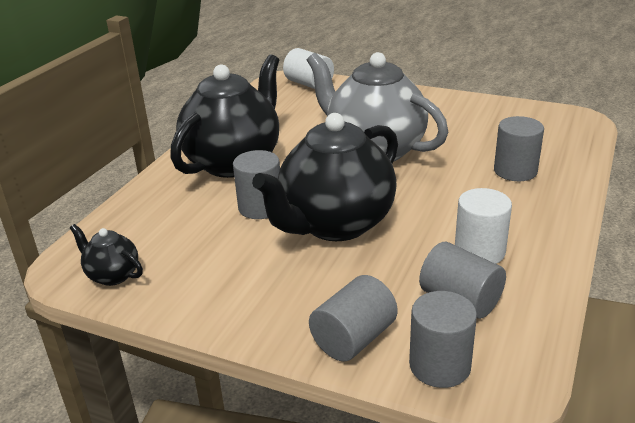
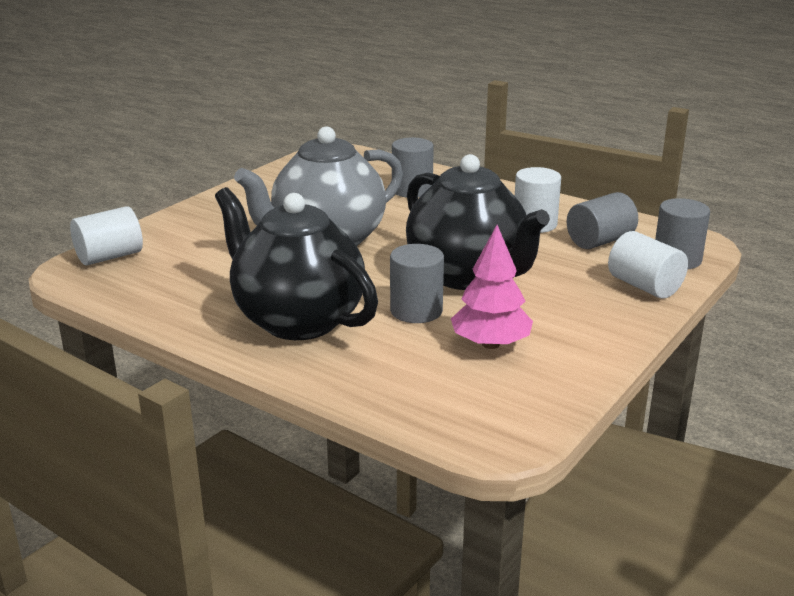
camera: 80 degrees left, 5 degrees down
black teapot [70,224,143,286] -> none
grey cylinder [309,275,398,362] -> white cylinder [608,231,688,299]
none -> pink tree [451,225,533,349]

